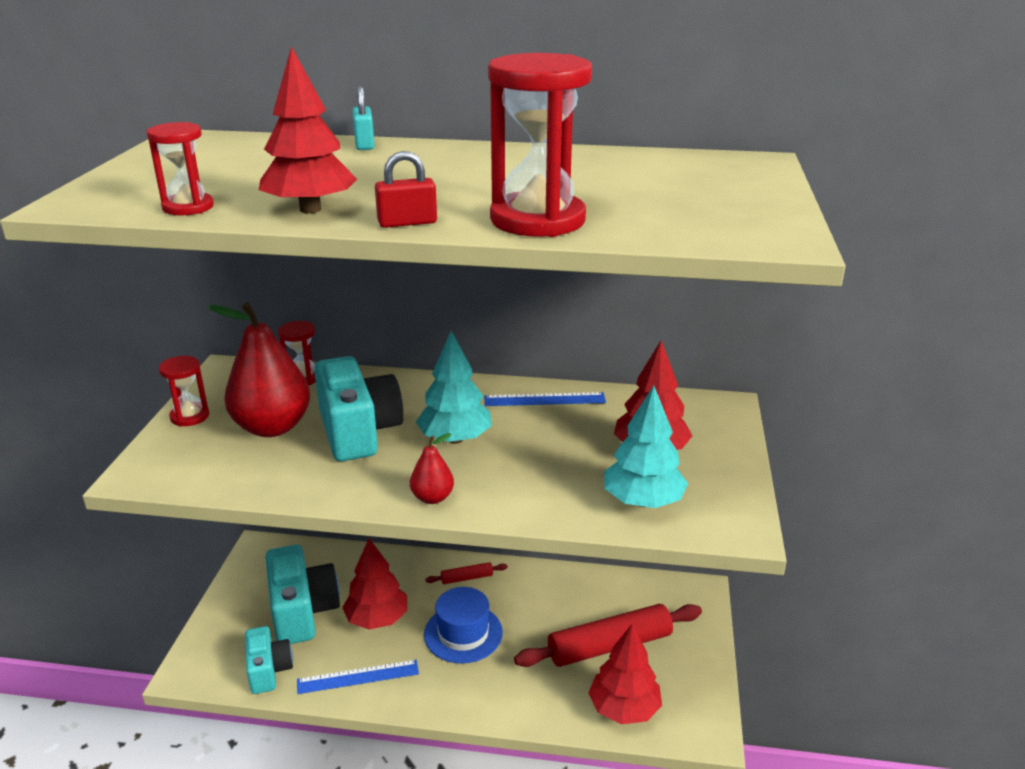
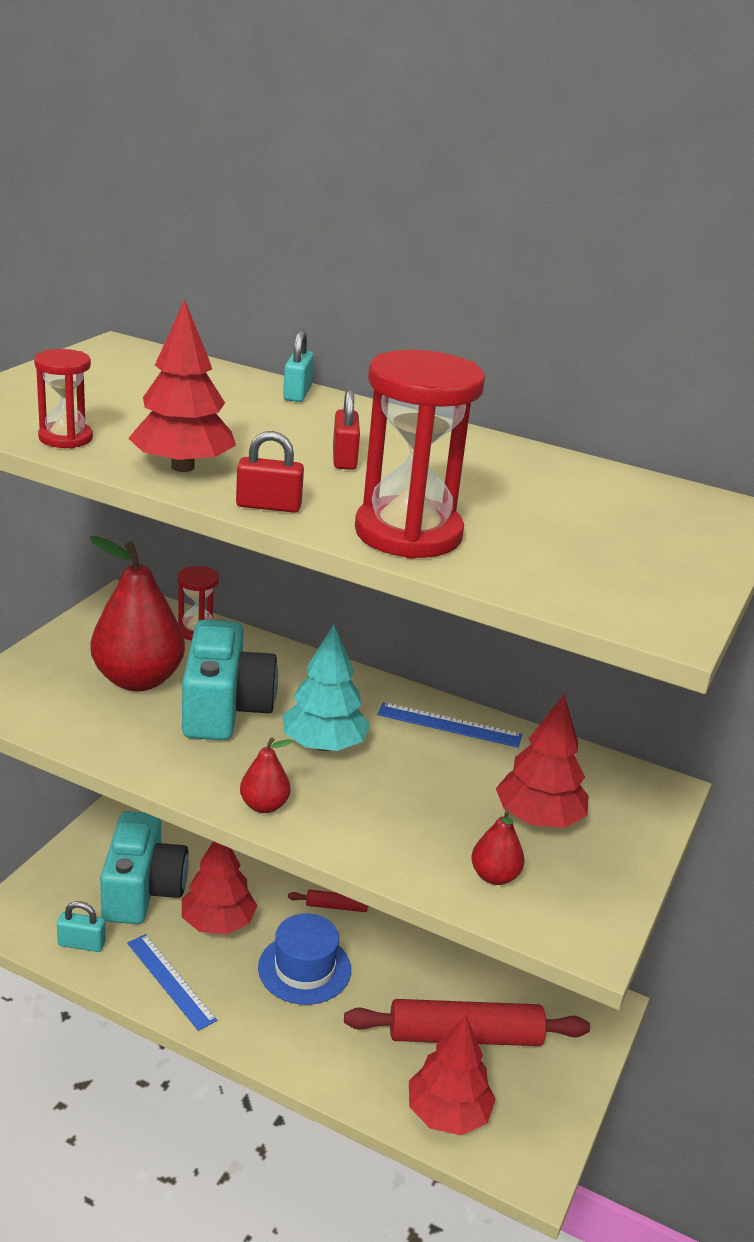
camera: 15 degrees right, 0 degrees up
red hourglass [159,356,209,426] -> none
turquoise camera [245,626,293,694] -> turquoise padlock [57,901,106,952]
blue ruler [297,660,419,694] -> blue ruler turned 45 degrees clockwise [127,934,217,1031]
turquoise tree [604,385,688,508] -> red pear [471,809,525,885]
none -> red padlock [333,389,360,470]

